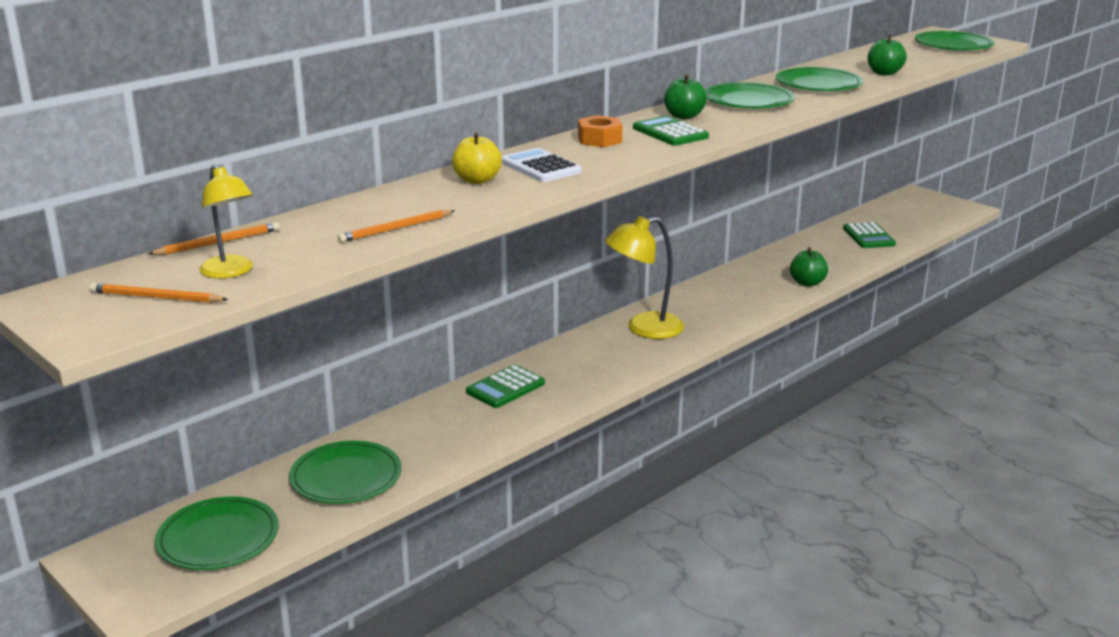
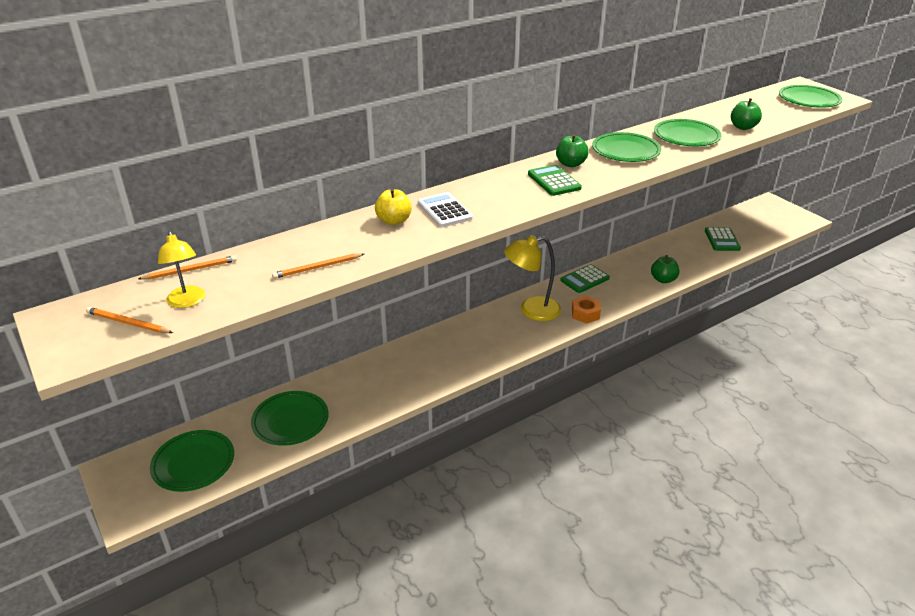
camera: 10 degrees right, 10 degrees up
green calculator [466,365,545,408] -> green calculator moved to [560,264,610,293]
orange nut [578,115,623,147] -> orange nut moved to [572,296,601,324]

